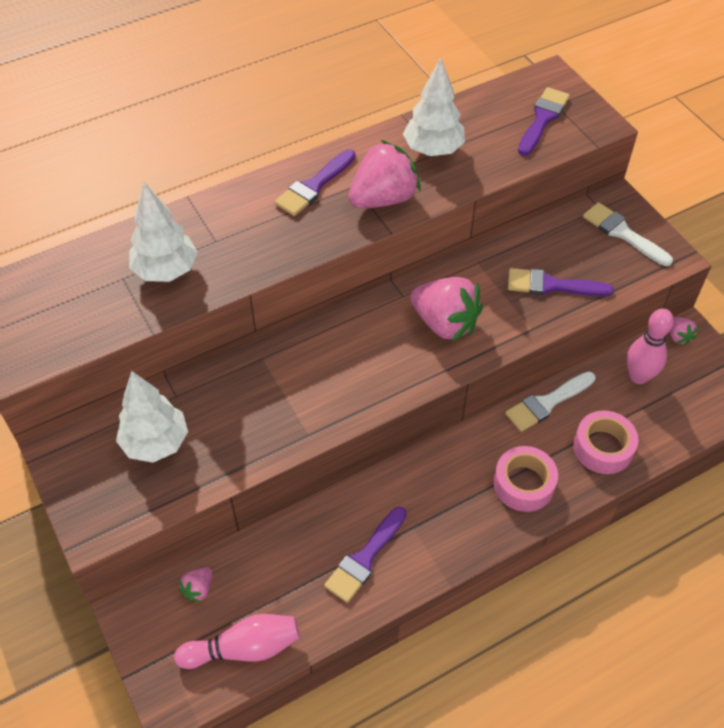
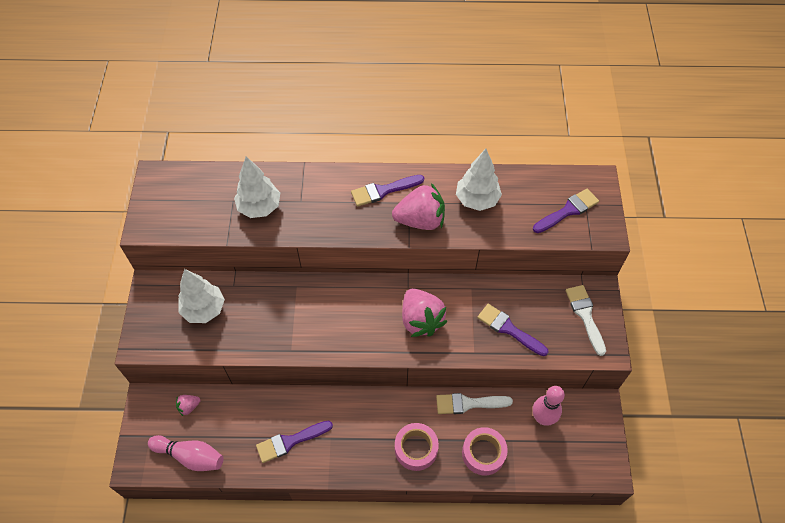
camera: 30 degrees right, 5 degrees up
pink strawberry [670,317,698,345] -> none

